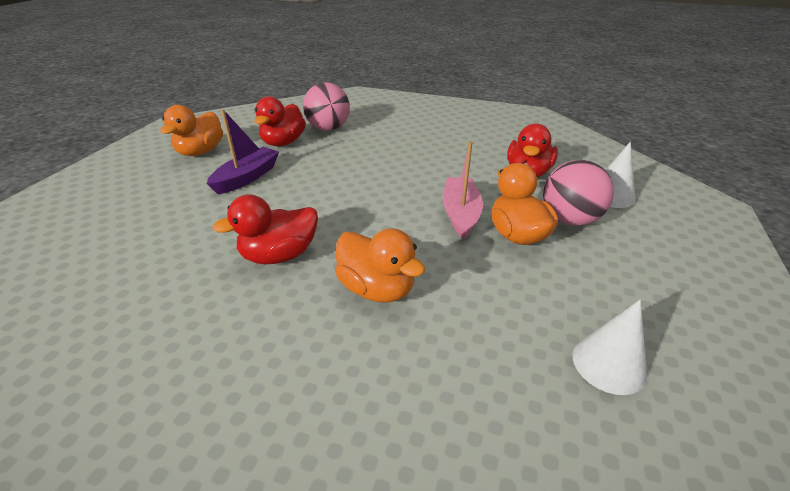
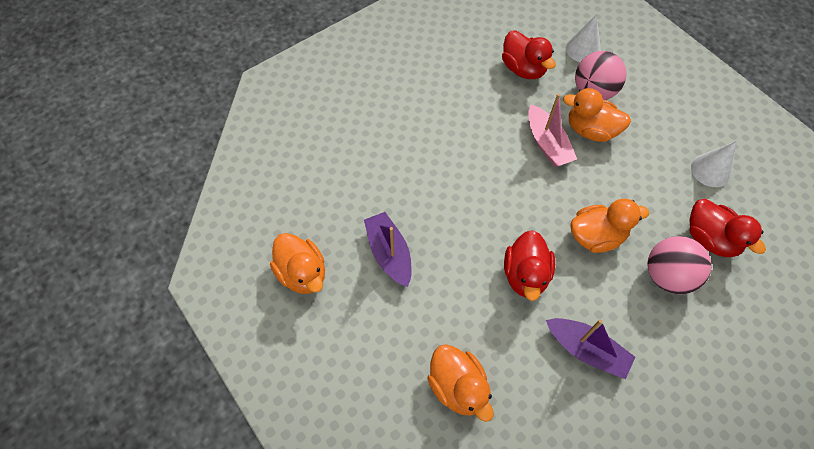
camera: 55 degrees left, 25 degrees up
red duck [254,96,306,146] -> red duck moved to [689,199,766,257]
pink ball [303,82,350,131] -> pink ball moved to [648,236,711,294]
pink boat [443,141,483,239] -> pink boat turned 150 degrees counterclockwise [528,94,577,167]
none -> orange duck [427,344,493,422]
none -> purple boat [546,318,635,379]

